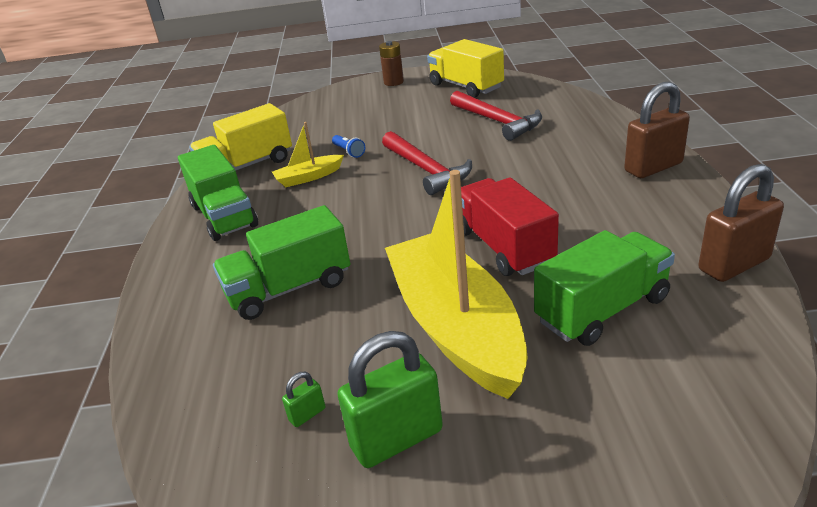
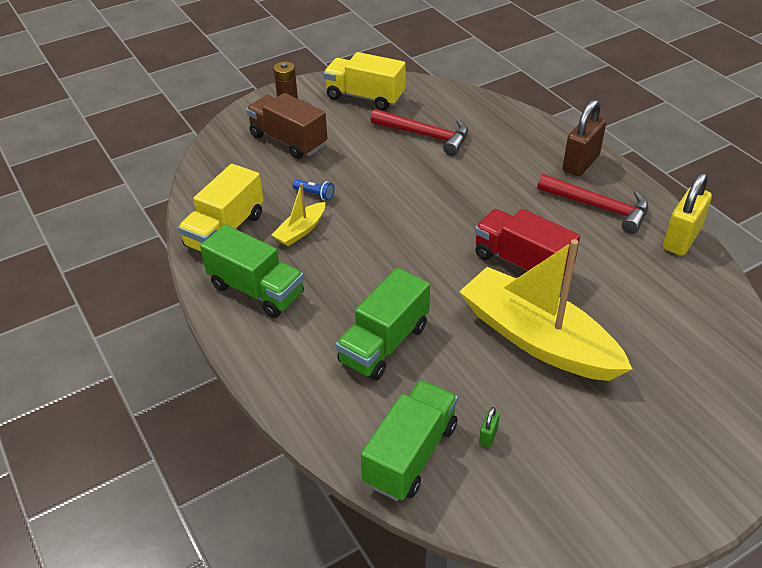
camera: 30 degrees left, 10 degrees up
green padlock [337,331,443,468] -> none
red hammer [382,131,472,195] -> red hammer moved to [537,174,648,234]
green truck [534,230,675,346] -> green truck moved to [361,380,458,501]
brown padlock [698,164,784,282] -> yellow padlock [663,173,712,256]
none -> brown truck [246,93,327,159]

